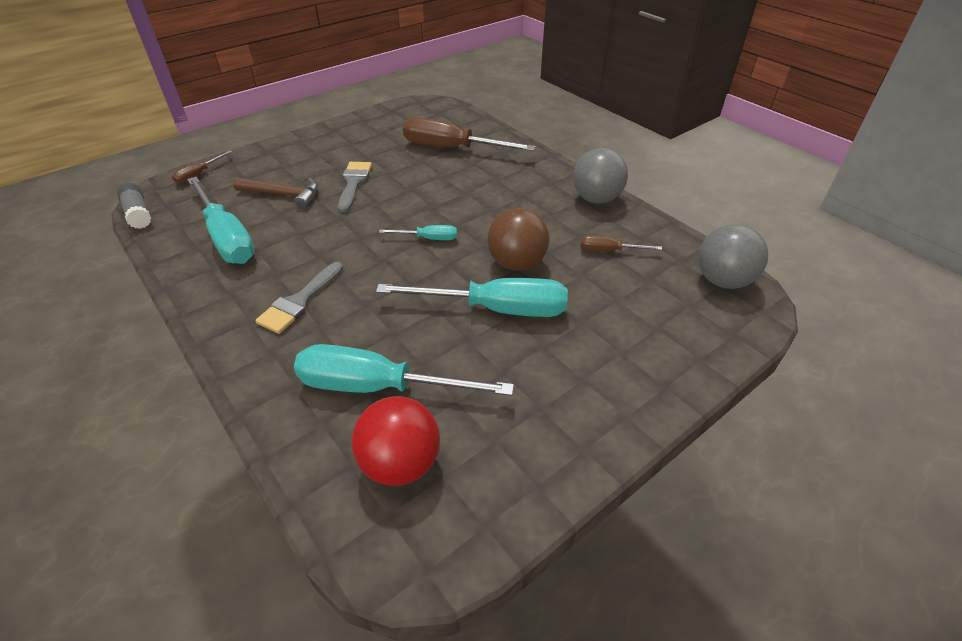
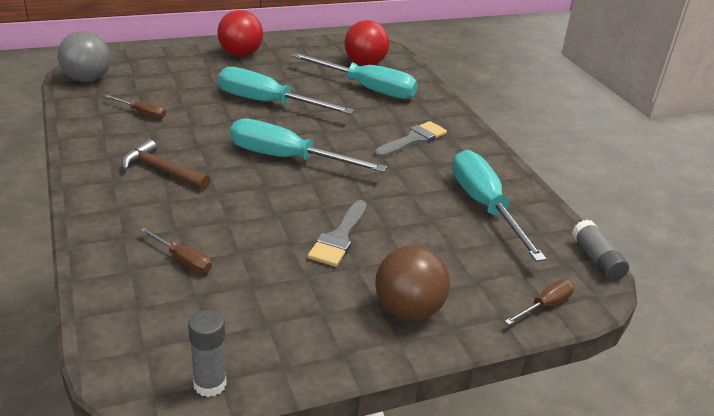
camera: 165 degrees left, 10 degrees down
brown hammer [233,177,318,209] -> brown hammer moved to [122,139,210,190]
turquoise screwdriver [379,225,457,240] -> turquoise screwdriver [230,118,387,172], size x2.10
brown screwdriver [403,117,535,151] -> brown screwdriver [140,228,212,273], size x0.48
brown ball [487,208,550,271] -> brown ball moved to [375,245,450,321]
grey ball [573,148,628,204] -> none
none -> grey glue stick [188,310,227,397]
none -> red ball [217,10,263,57]

